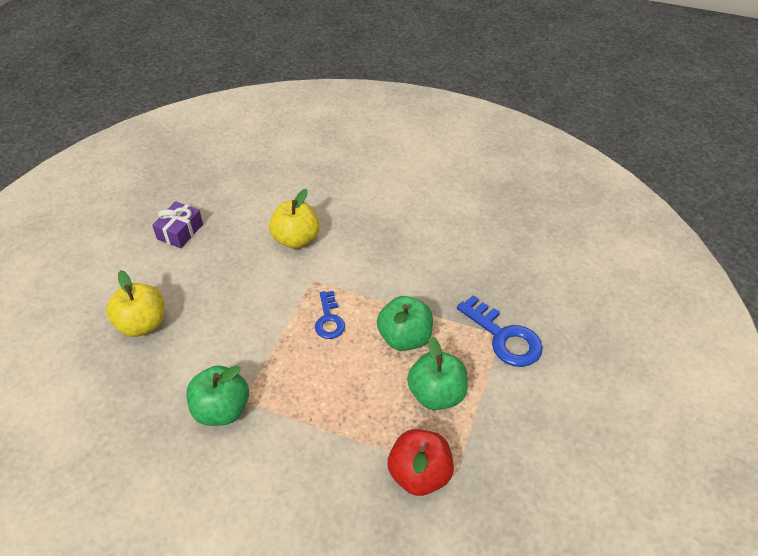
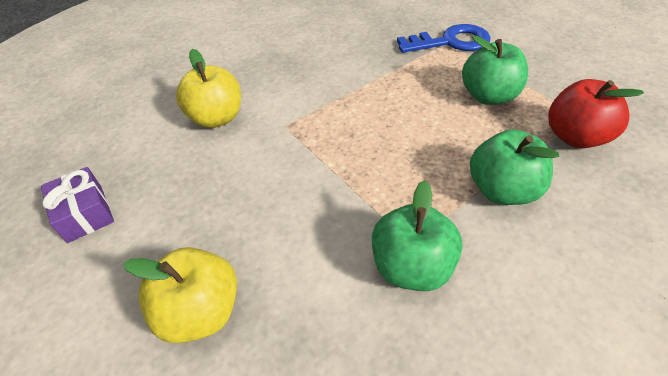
camera: 55 degrees left, 0 degrees up
blue key [315,291,345,339] -> none
green apple [377,296,433,351] -> green apple moved to [470,129,559,205]

